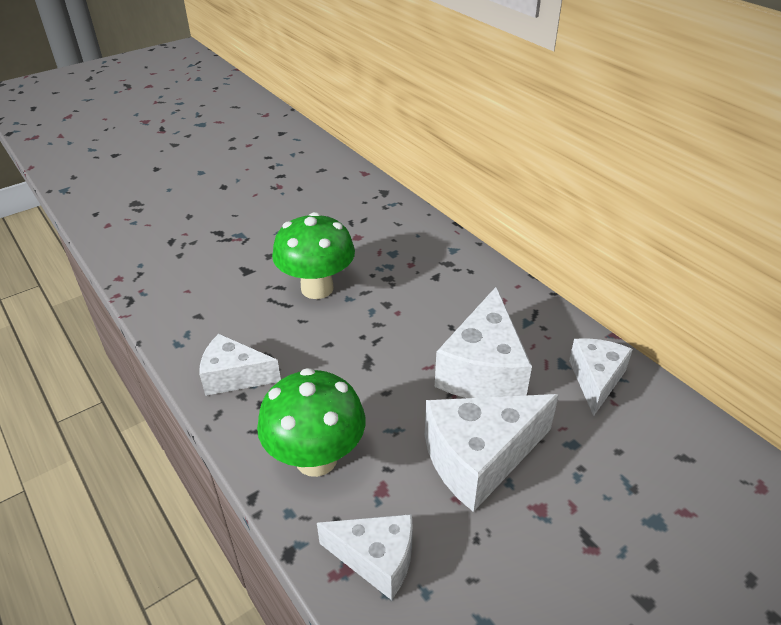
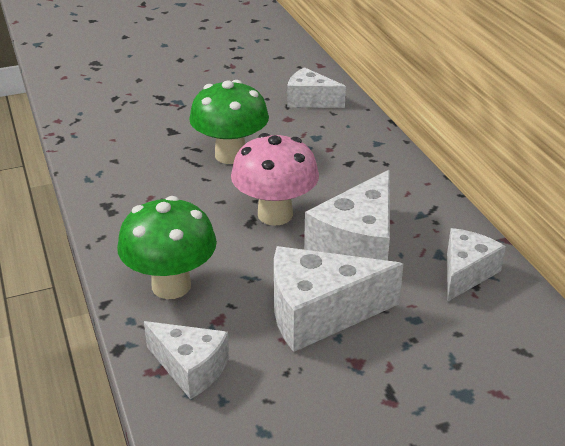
camera: 15 degrees right, 5 degrees down
white cheese [199,334,281,396] -> white cheese moved to [287,67,346,108]
none -> pink mushroom [231,133,319,226]

